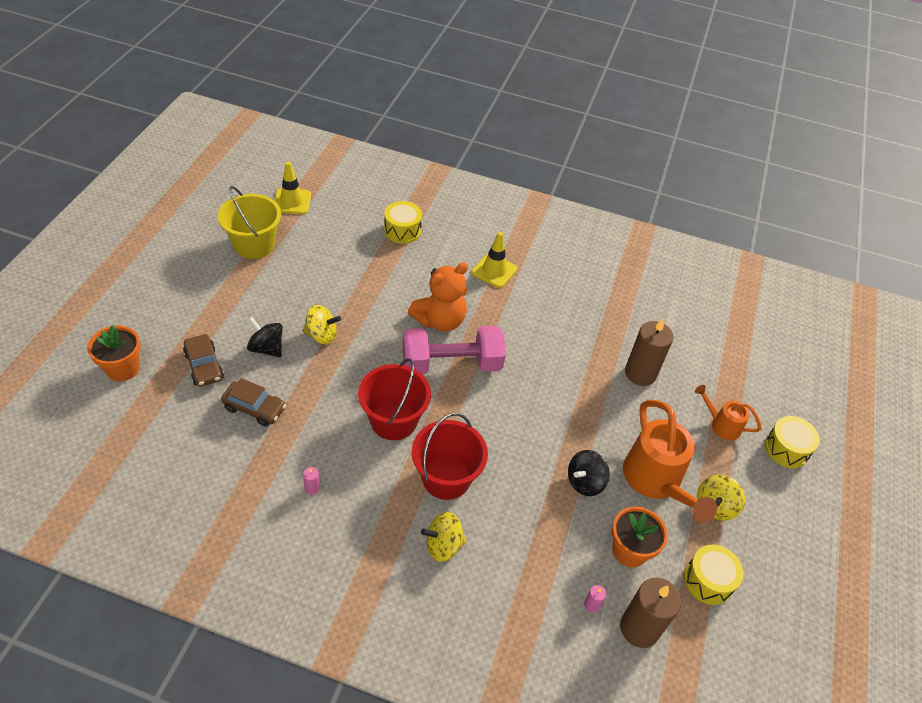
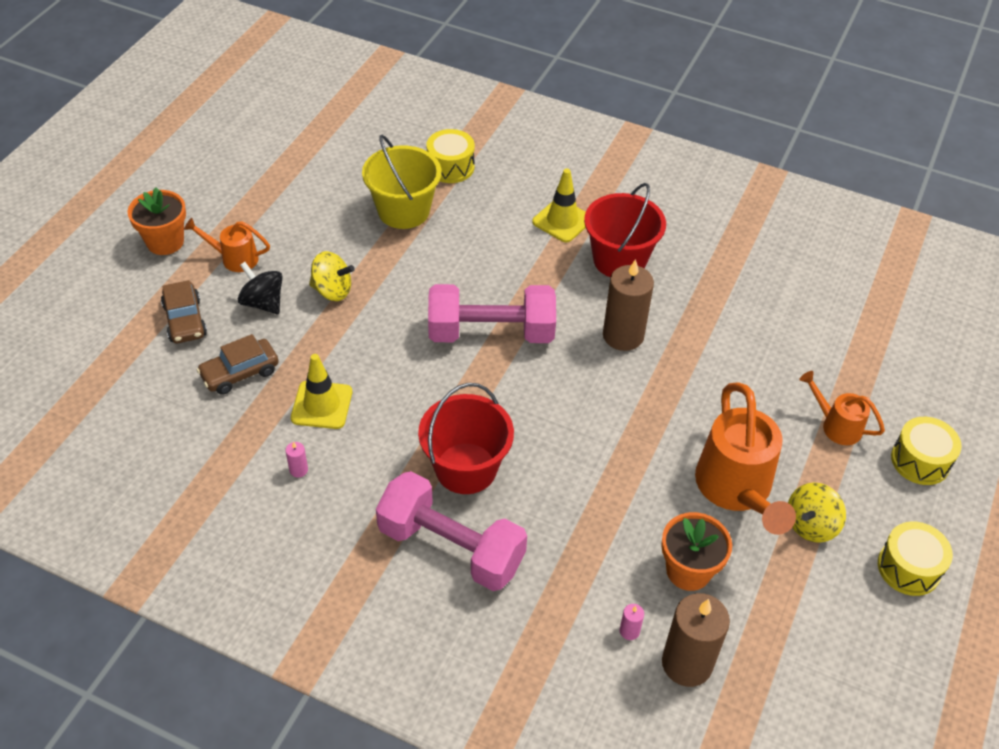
camera: 10 degrees right, 0 degrees up
orange flower pot [87,325,141,382] -> orange flower pot moved to [127,187,186,255]
yellow bucket [218,186,281,259] -> yellow bucket moved to [362,135,442,229]
brown car [221,378,286,426] -> brown car turned 120 degrees clockwise [196,334,279,395]
yellow traffic cone [274,162,311,215] -> yellow traffic cone moved to [291,354,352,429]
red bucket [358,358,431,440] -> red bucket moved to [584,183,666,277]
orange teddy bear [408,262,468,332] -> none
yellow spinning top [421,512,466,562] -> pink dumbbell [376,471,527,591]
black spinning top [568,450,610,496] -> none
brown candle [625,319,674,386] -> brown candle moved to [603,259,654,351]
yellow drum [684,545,744,605] -> yellow drum moved to [878,521,953,596]
none -> orange watering can [184,218,270,272]

